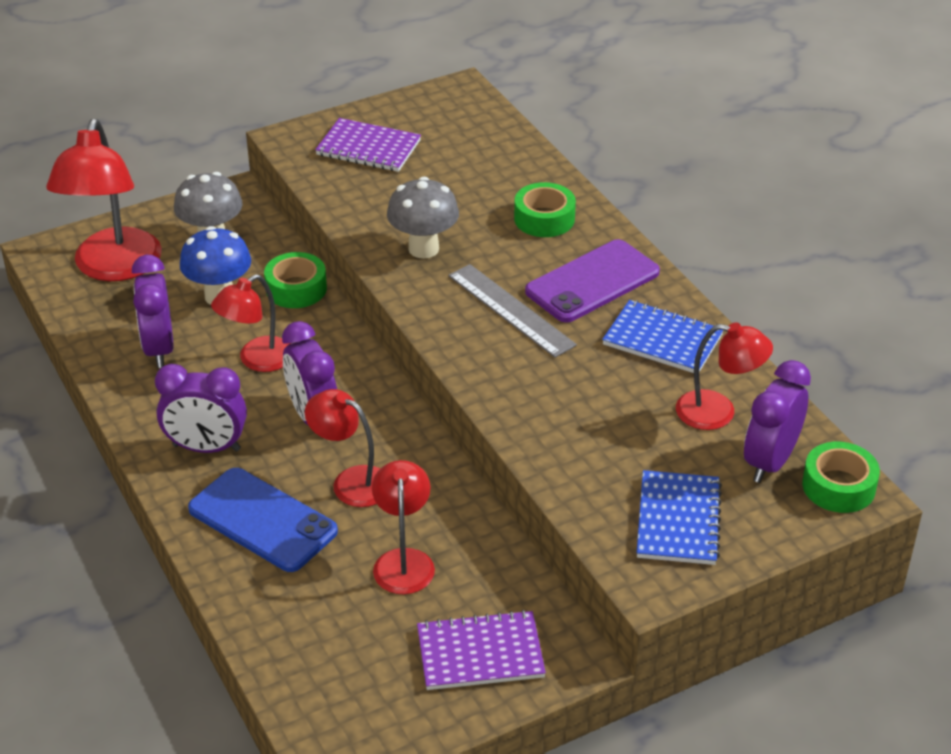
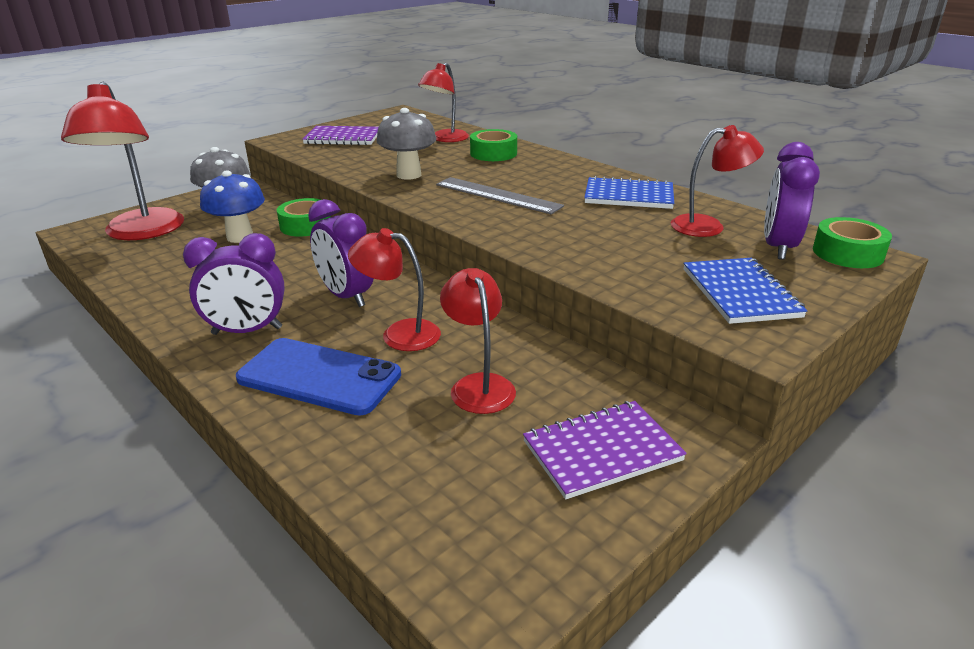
camera: 15 degrees left, 10 degrees down
purple clock [132,255,174,368] -> none
red lamp [211,274,290,372] -> red lamp moved to [418,63,469,142]
purple phone [525,239,660,323] -> none

